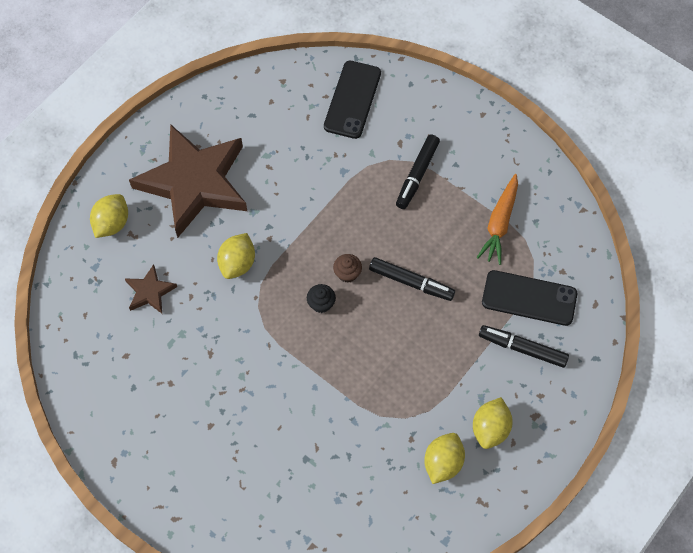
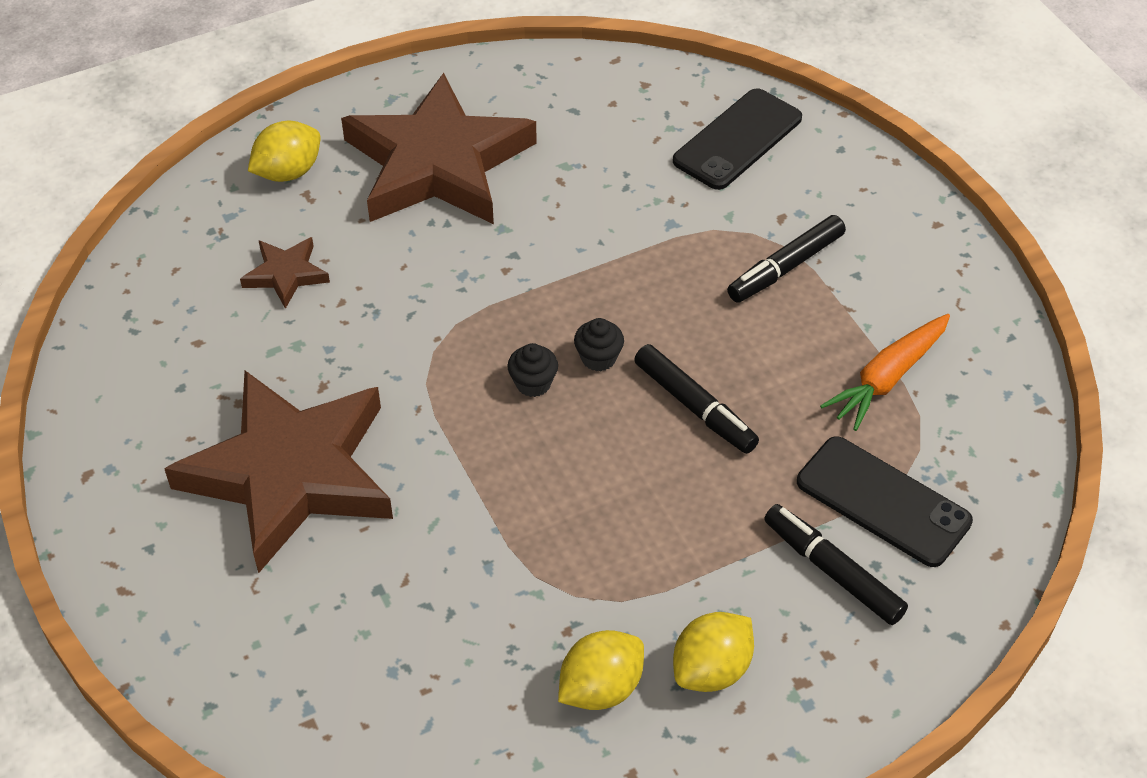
camera: 25 degrees right, 15 degrees down
yellow lemon [217,233,255,279] -> none
brown cupcake [333,254,362,283] -> black cupcake [574,318,624,371]
none -> brown star [164,371,393,573]

